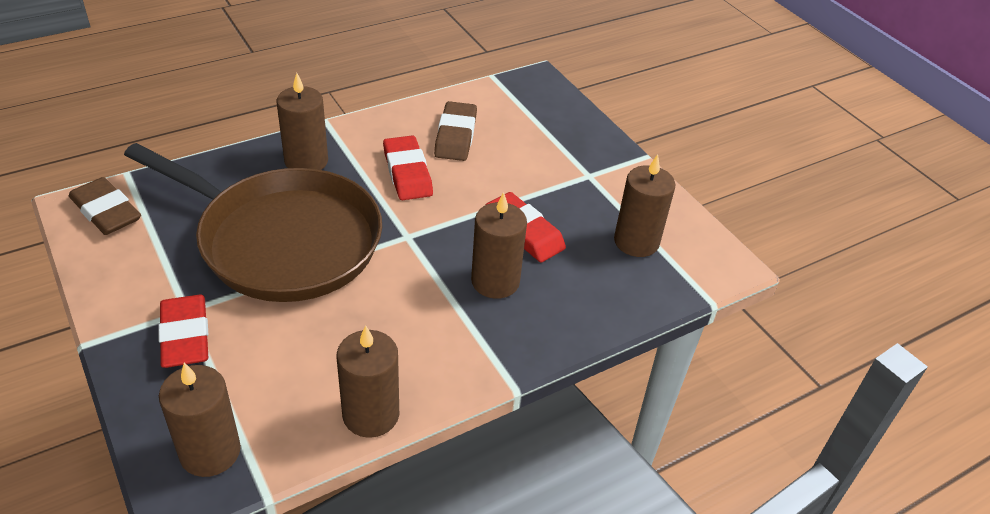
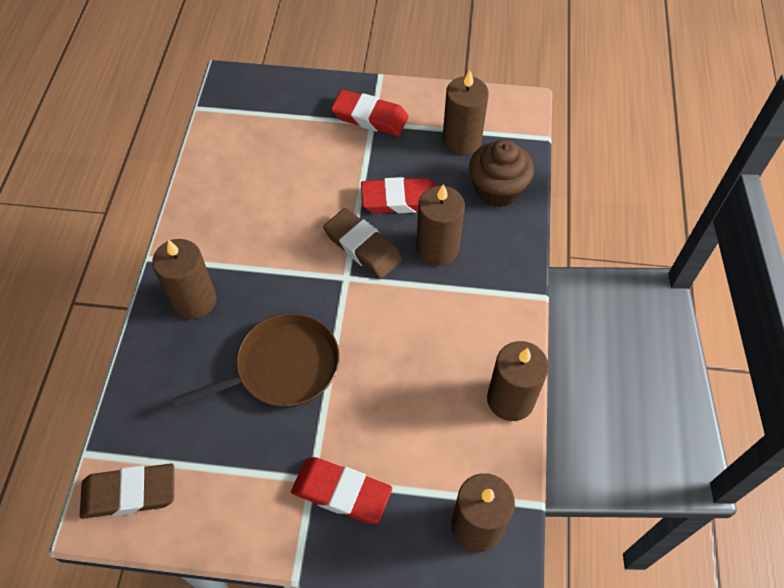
camera: 50 degrees left, 15 degrees up
brown pan [124,143,382,302] -> brown pan [173,313,340,409], size x0.58
red eraser [383,135,433,200] -> red eraser moved to [331,90,408,136]
brown eraser [434,101,477,161] -> brown eraser moved to [323,208,403,279]
none -> brown cupcake [469,139,534,207]

